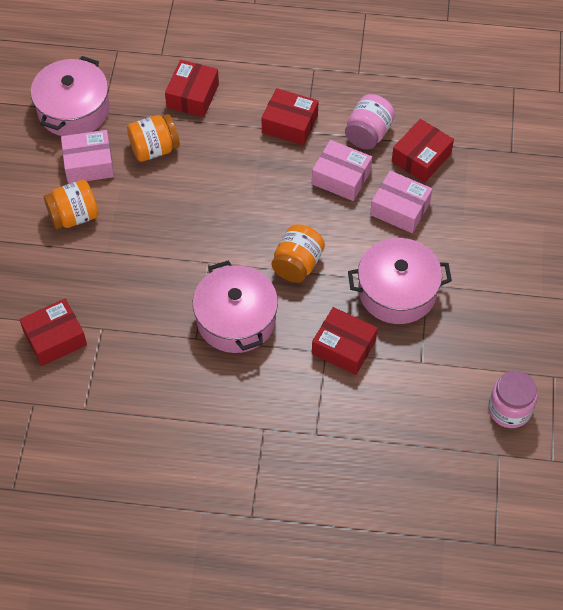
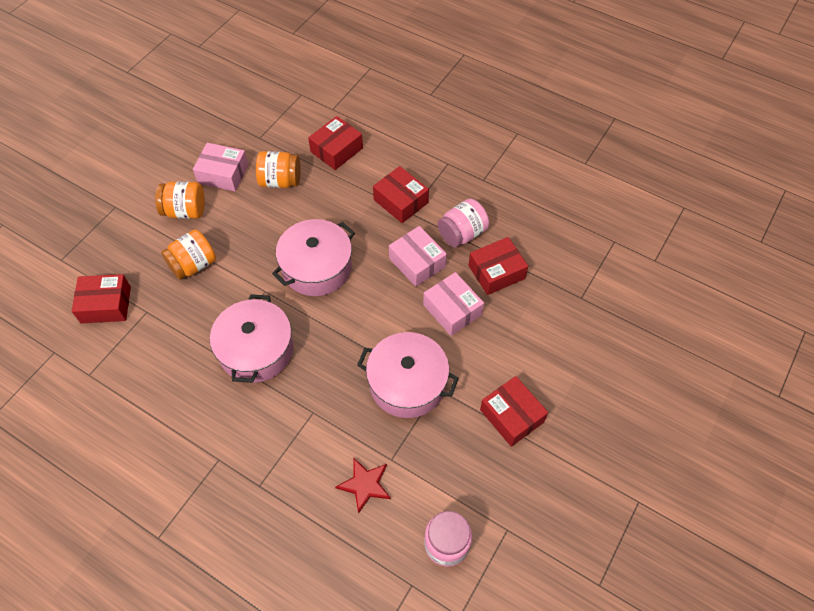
camera: 25 degrees right, 0 degrees up
pink pot [31,56,110,136] -> pink pot moved to [272,219,355,296]
orange jar [272,224,325,283] -> orange jar moved to [161,229,216,280]
red box [312,307,378,375] -> red box moved to [480,376,548,447]
none -> red star [335,457,391,514]

